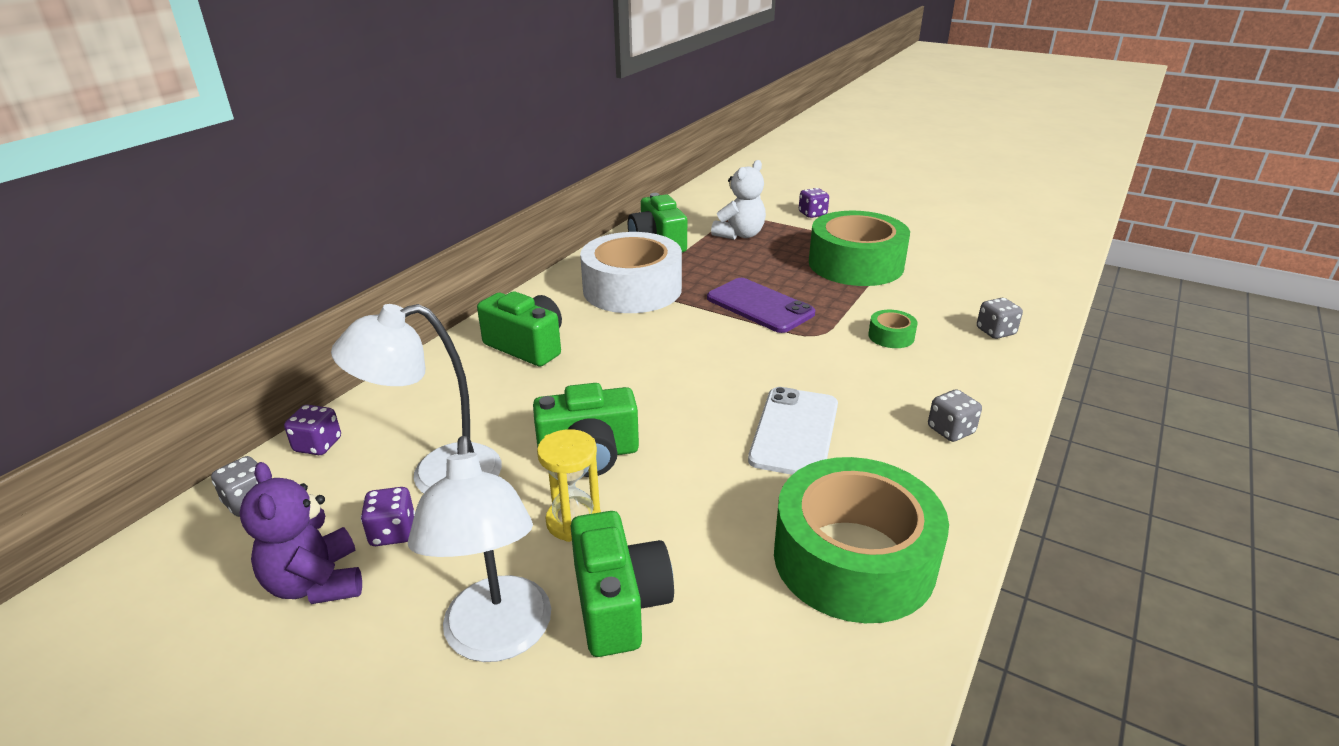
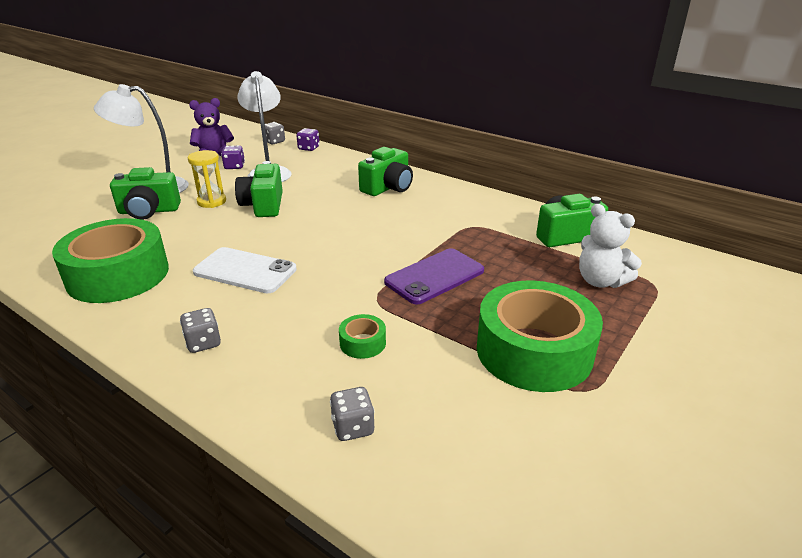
camera: 95 degrees right, 0 degrees up
white tape [580,232,682,313] -> none
purple dice [799,188,829,218] -> none

